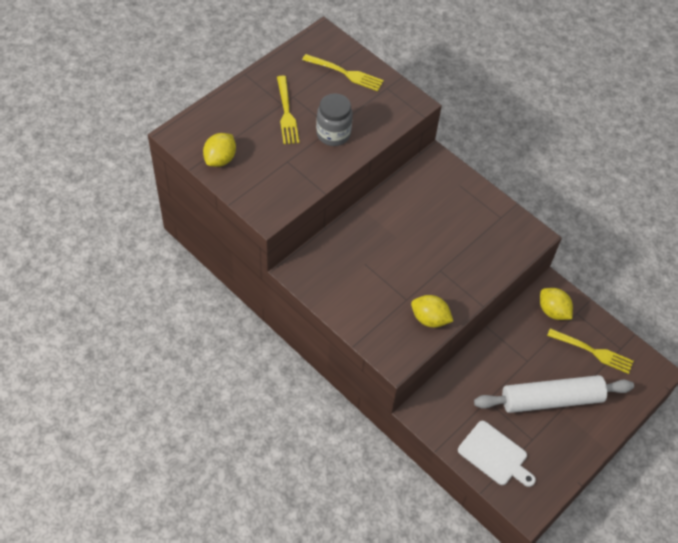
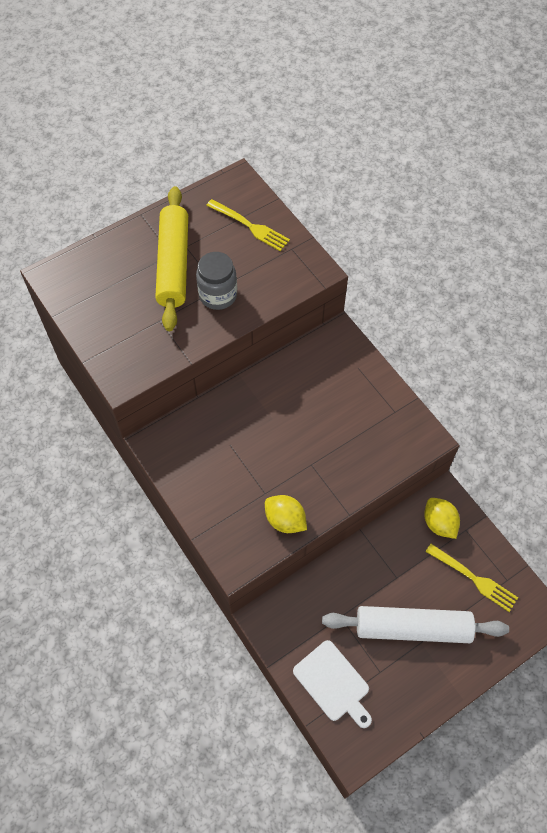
camera: 15 degrees right, 5 degrees up
yellow lemon [203,133,236,167] -> none
yellow fork [277,76,299,144] -> yellow rolling pin [155,186,188,331]

